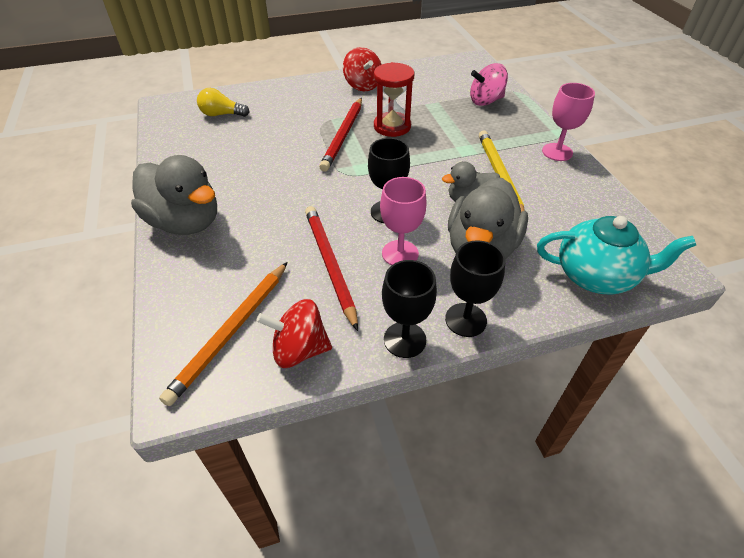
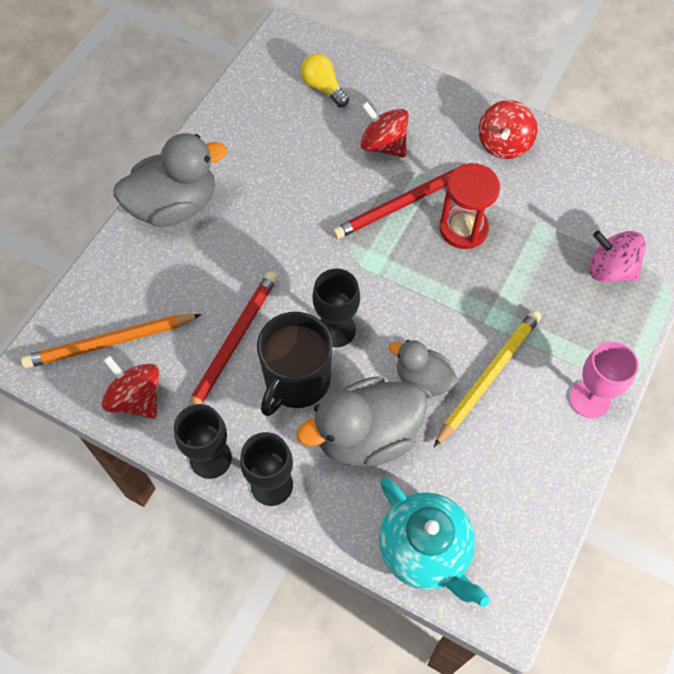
camera: 45 degrees right, 15 degrees up
grey duck [131,155,217,235] -> grey duck turned 105 degrees counterclockwise [113,133,227,227]
pink goblet [380,177,427,265] -> black mug [257,312,332,416]
none -> red spinning top [360,102,409,158]

